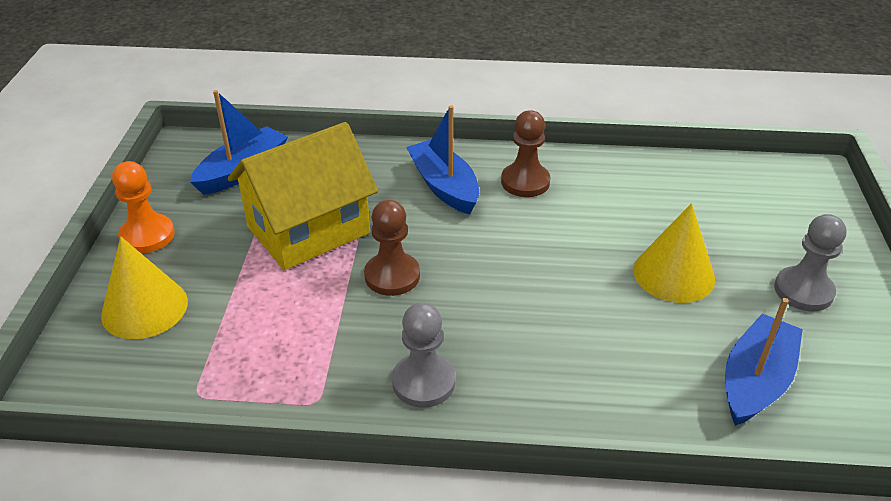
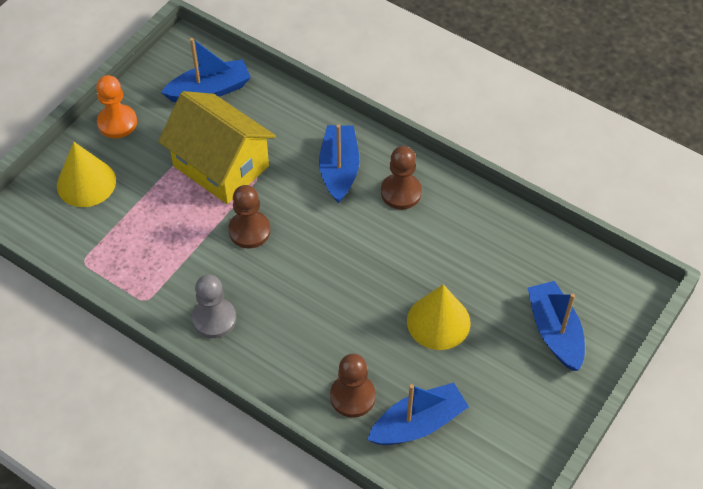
camera: 30 degrees right, 15 degrees up
yellow house [228,122,378,270] -> yellow house turned 45 degrees clockwise [158,91,276,204]
grey pawn [774,214,847,311] -> none
none -> brown pawn [330,354,376,418]
none -> blue boat [528,281,585,371]

